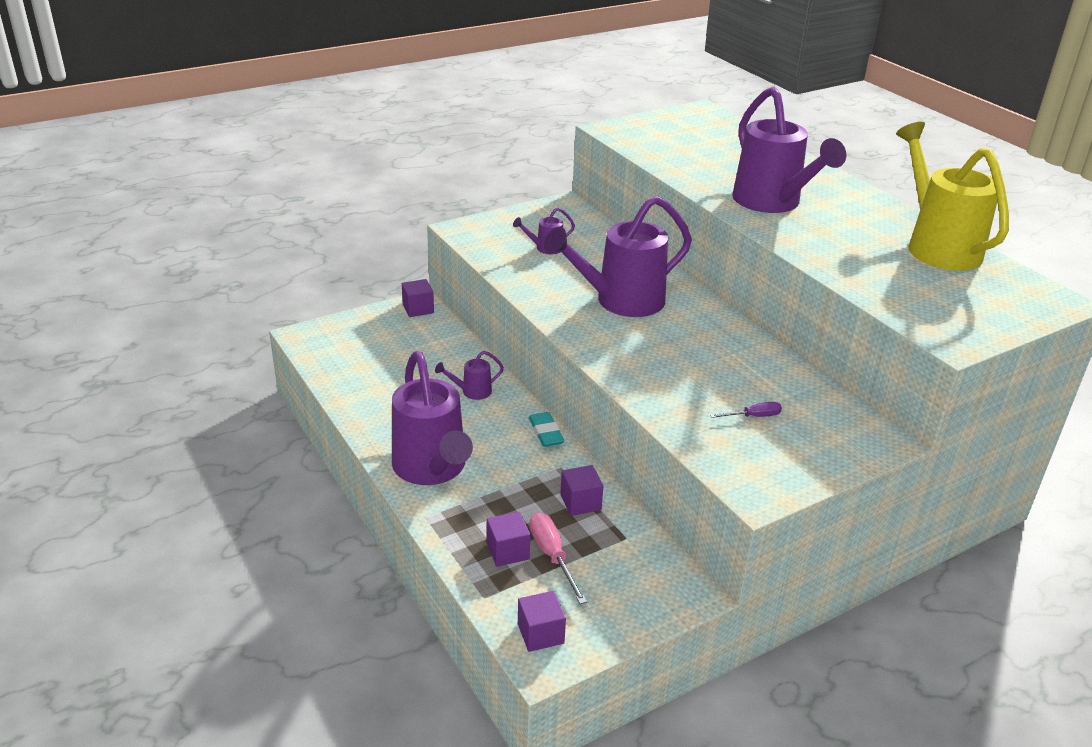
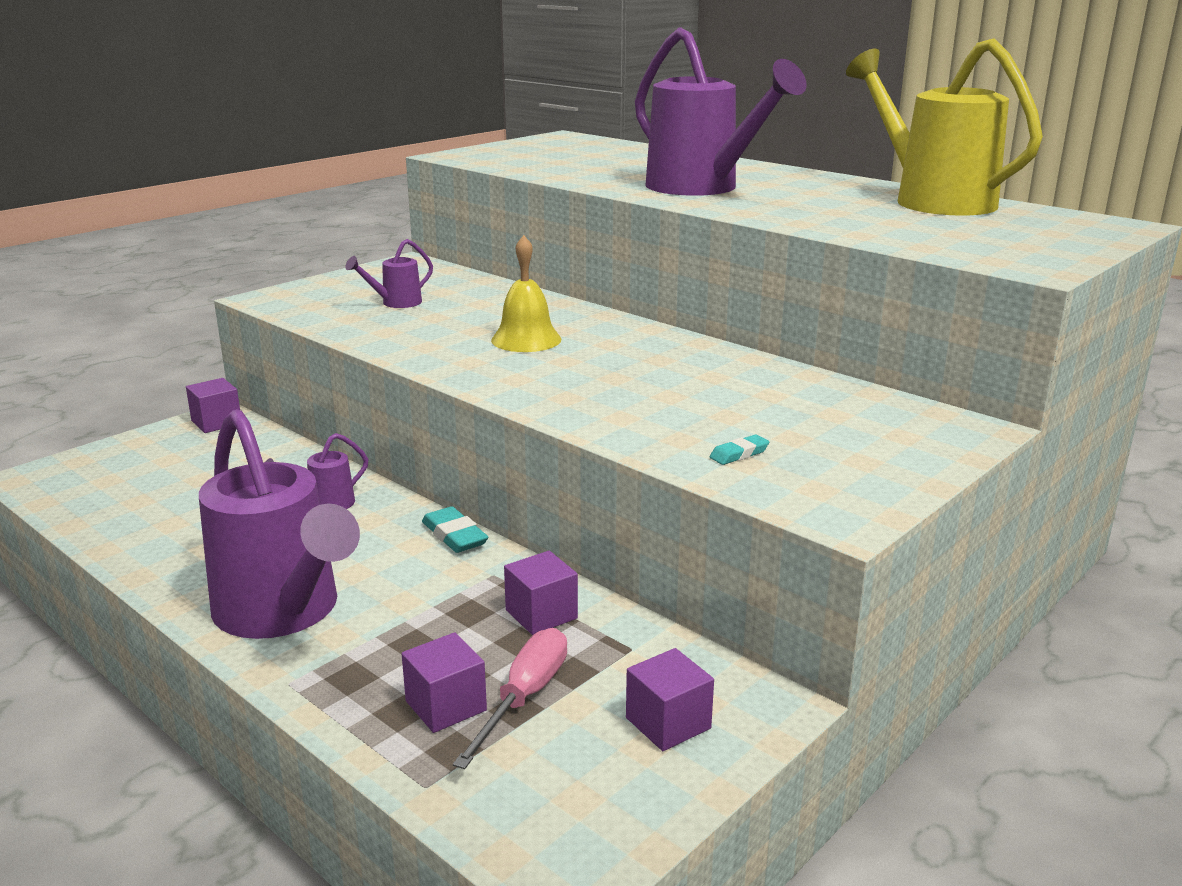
camera: 15 degrees left, 10 degrees down
purple cube [518,591,566,652] -> purple cube moved to [626,648,714,751]
pink screwdriver [530,513,587,604] -> pink screwdriver turned 60 degrees clockwise [453,628,567,769]
purple watering can [544,196,692,317] -> yellow bell [491,235,561,352]
purple screwdriver [710,402,782,418] -> none
none -> turquoise eraser [710,435,769,465]

